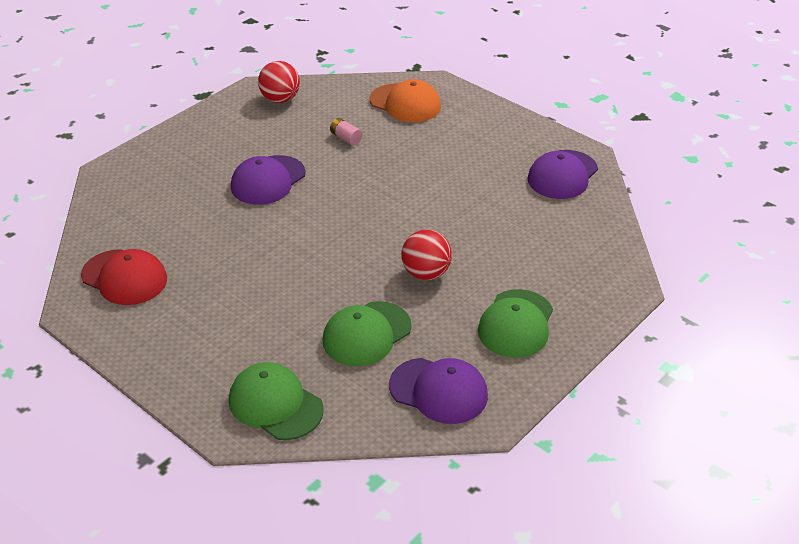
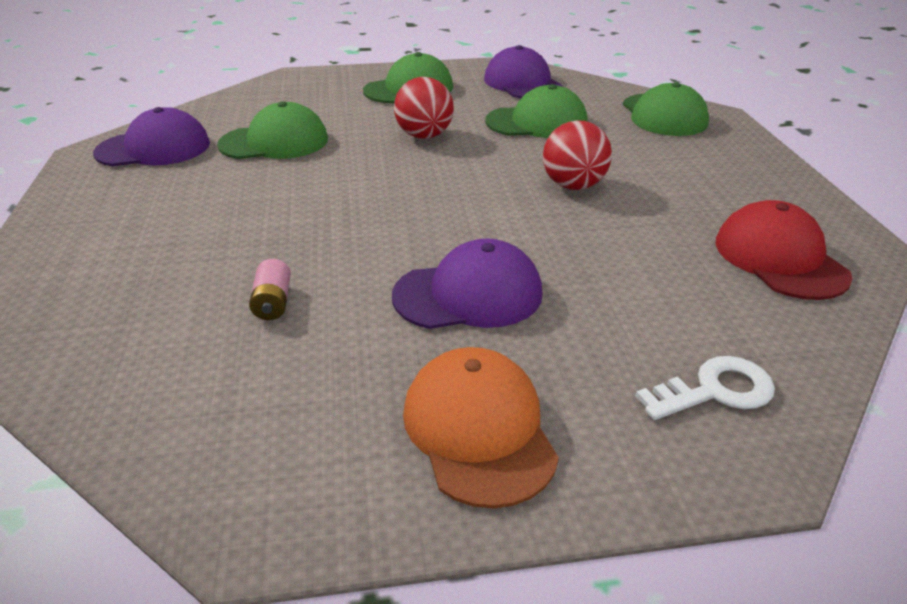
camera: 140 degrees left, 5 degrees down
red ball [258,61,300,103] -> red ball moved to [543,120,612,190]
orange cap [369,79,441,122] -> orange cap moved to [403,347,559,508]
none -> green cap [217,101,328,159]
none -> white key [635,356,775,420]

